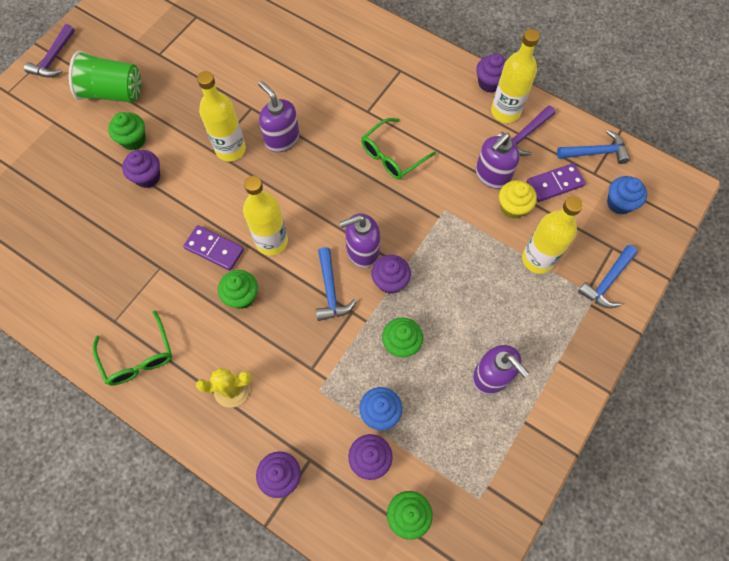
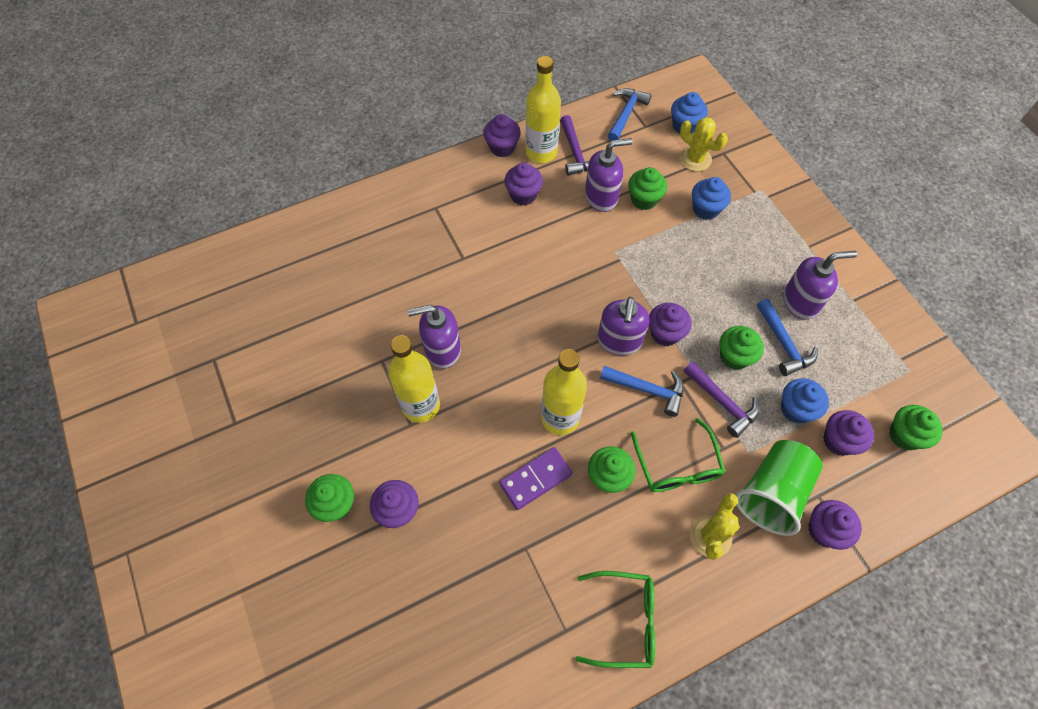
camera: 60 degrees left, 5 degrees down
purple hammer [24,24,75,78] -> purple hammer moved to [683,361,759,438]
green cup [69,51,141,103] -> green cup moved to [736,440,823,536]
green glasses [361,118,436,180] -> green glasses moved to [631,418,726,492]
purple soap dispenser [476,133,520,189] -> purple soap dispenser turned 90 degrees counterclockwise [585,138,632,212]
yellow cupcake [499,180,537,219] -> green cupcake [628,167,667,210]
yellow bottle [522,196,583,274] -> blue cupcake [692,177,731,220]
purple domino [527,163,585,202] -> none
blue hammer [578,245,638,308] -> blue hammer moved to [757,299,818,376]
none -> purple cupcake [504,163,543,206]
none -> yellow cactus [679,117,728,171]

